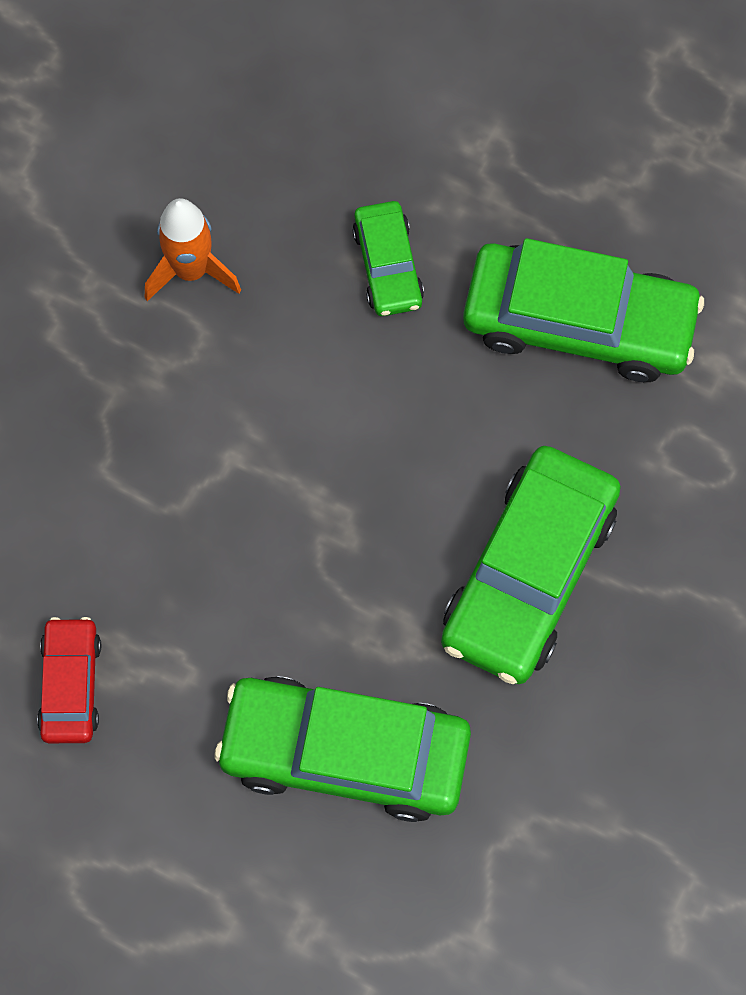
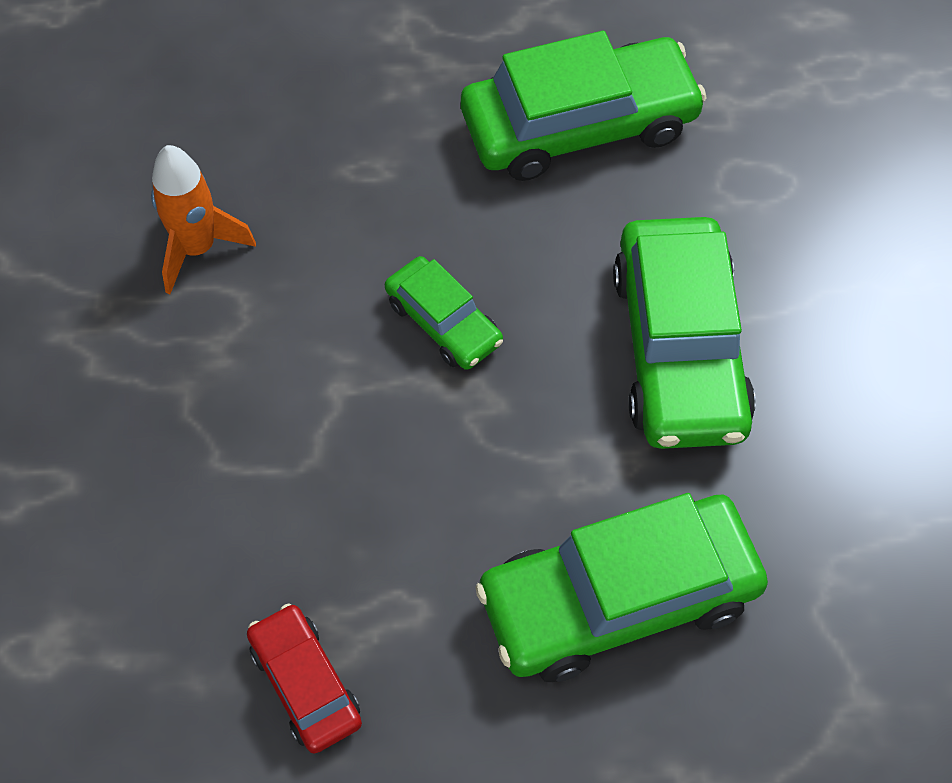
camera: 30 degrees left, 10 degrees down
green car [352,201,424,316] -> green car moved to [385,256,503,370]

